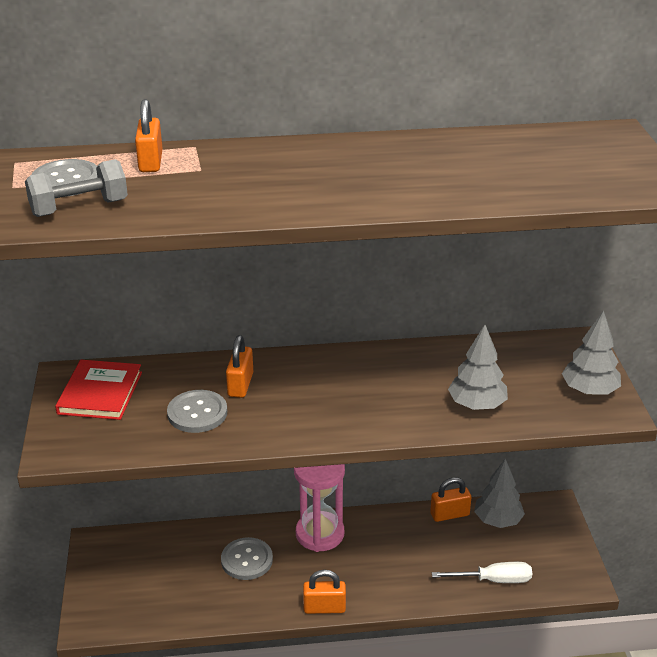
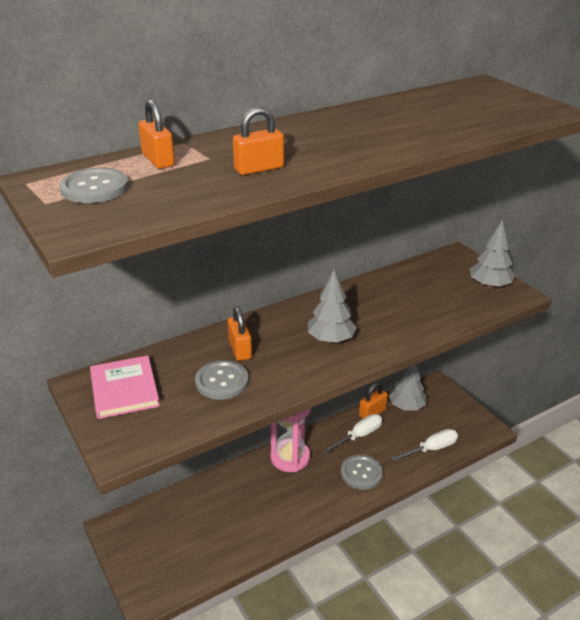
camera: 25 degrees left, 0 degrees up
grey dumbbell [25,159,128,217] -> none
red book [55,360,142,420] -> pink book [90,355,160,419]
grey button [221,537,273,580] -> grey button moved to [341,455,383,490]
orange padlock [303,570,346,614] -> orange padlock moved to [233,107,284,175]
grey tree [448,325,508,410] -> grey tree moved to [308,270,357,343]
none -> white screwdriver [323,414,382,454]

